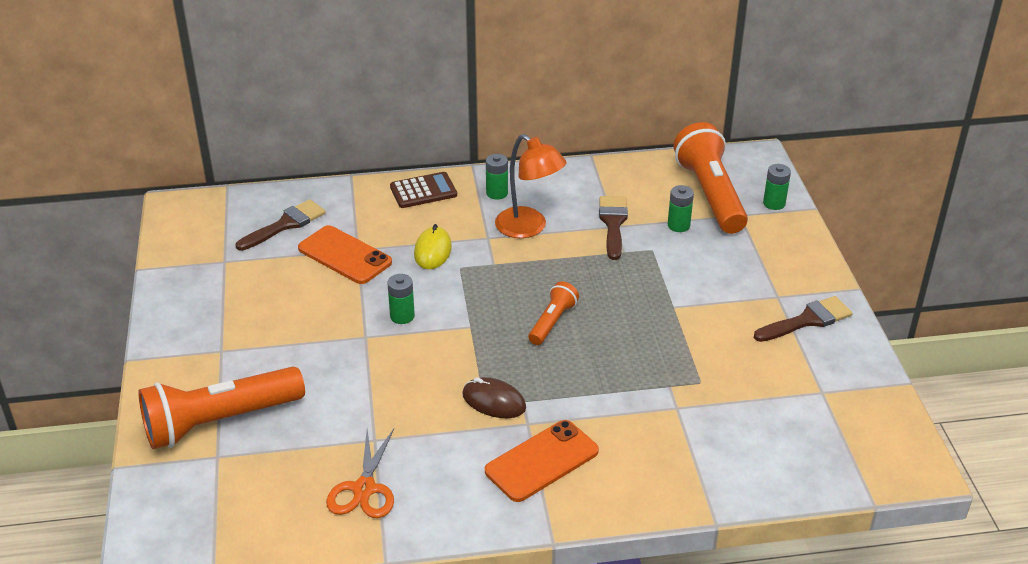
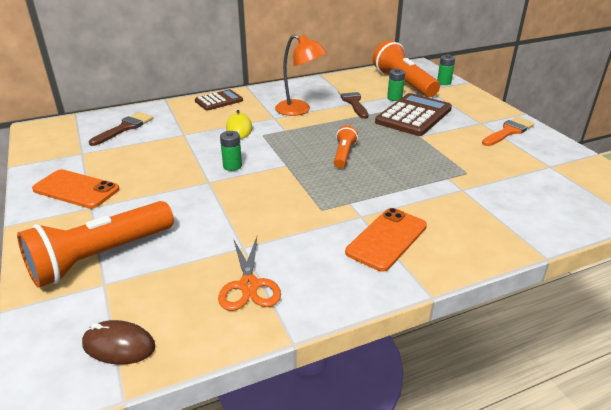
camera: 15 degrees left, 5 degrees down
orange phone [298,225,392,284] -> orange phone moved to [32,169,119,209]
brown mouse [462,377,526,418] -> brown mouse moved to [82,320,155,365]
green battery [486,154,508,199] -> none
brown brush [754,296,853,342] -> orange brush [482,117,534,146]
none -> brown calculator [375,93,452,136]

